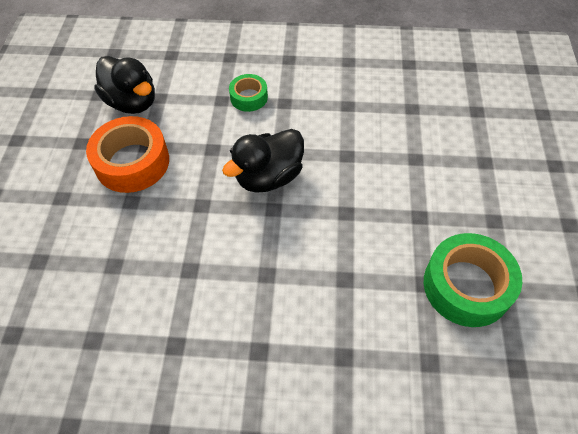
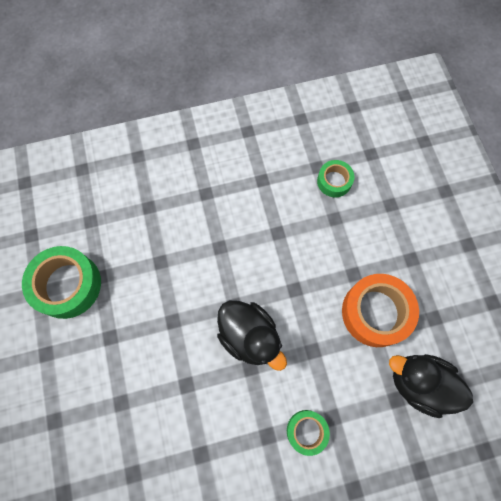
camera: 160 degrees right, 15 degrees up
black duck [222,129,304,193] -> black duck turned 105 degrees clockwise [217,300,287,371]
none -> green tape [317,160,354,197]

